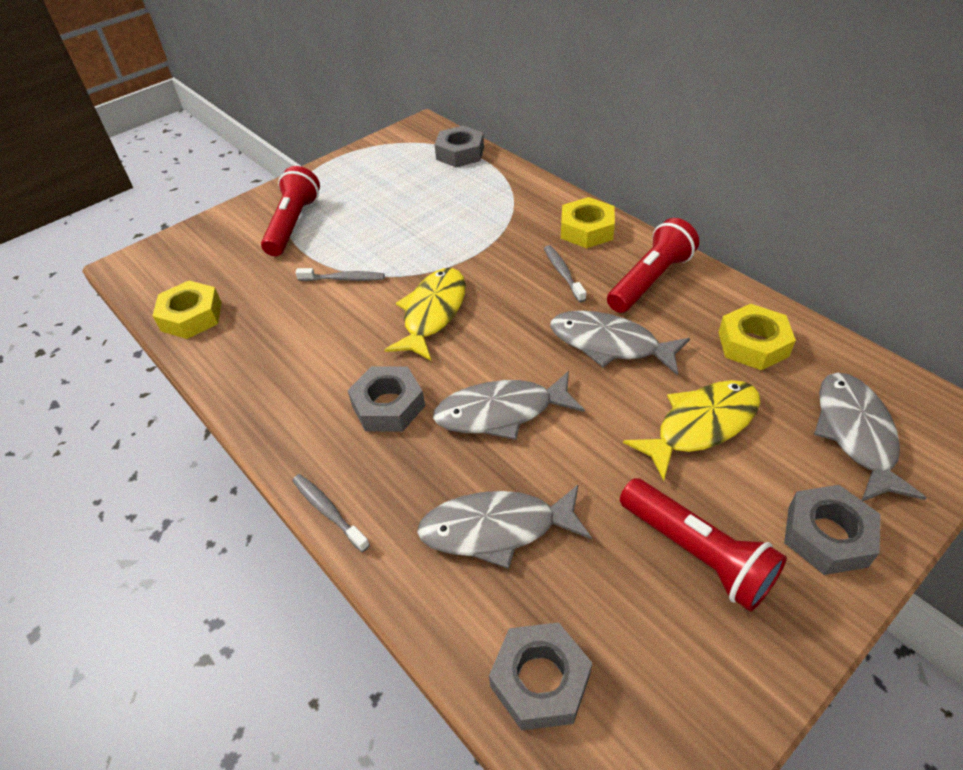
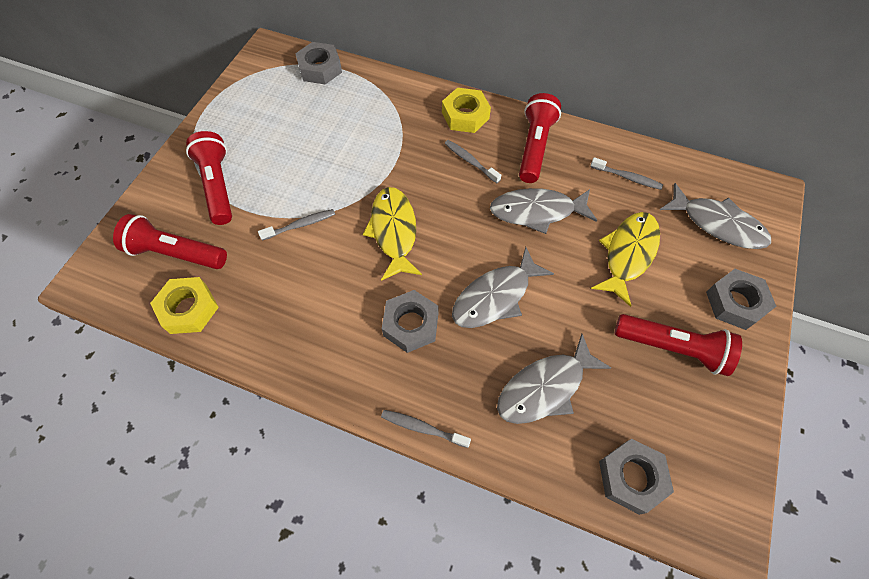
camera: 30 degrees left, 15 degrees up
yellow nut [718,304,796,370] -> grey toothbrush [590,157,663,190]
grey fish [814,372,926,501] -> grey fish turned 150 degrees clockwise [660,183,771,249]
none -> red flashlight [113,214,227,269]

